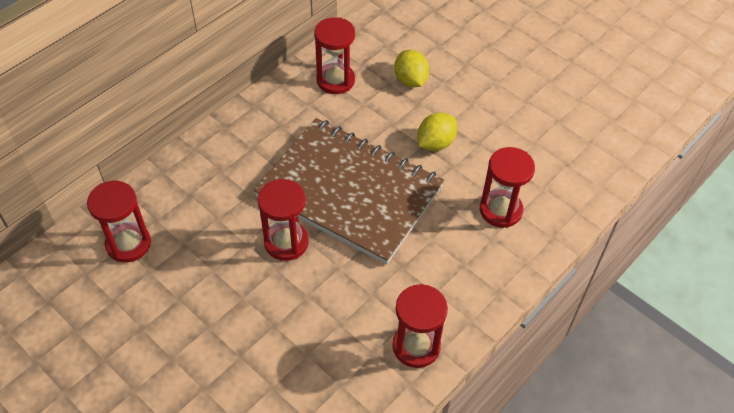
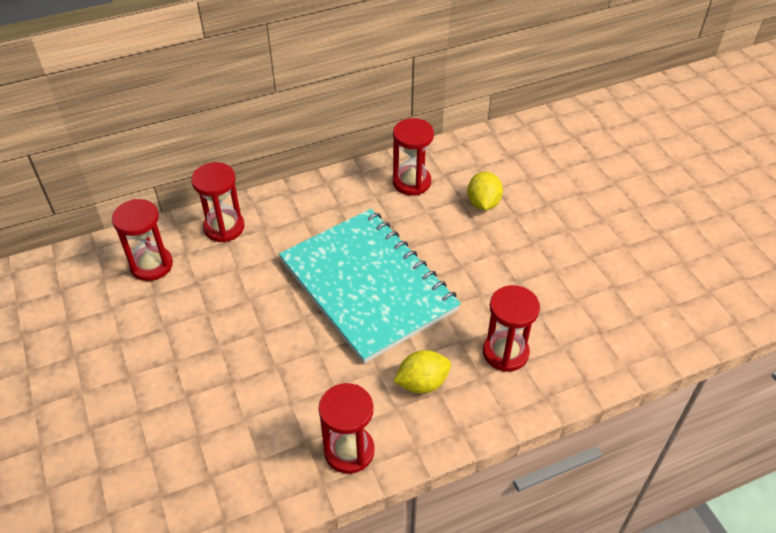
camera: 25 degrees right, 5 degrees down
brown notebook [254,118,444,265] -> turquoise notebook [279,209,461,364]
red hourglass [258,179,309,261] -> red hourglass moved to [191,162,245,242]
yellow lemon [418,113,457,151] -> yellow lemon moved to [393,350,451,393]

